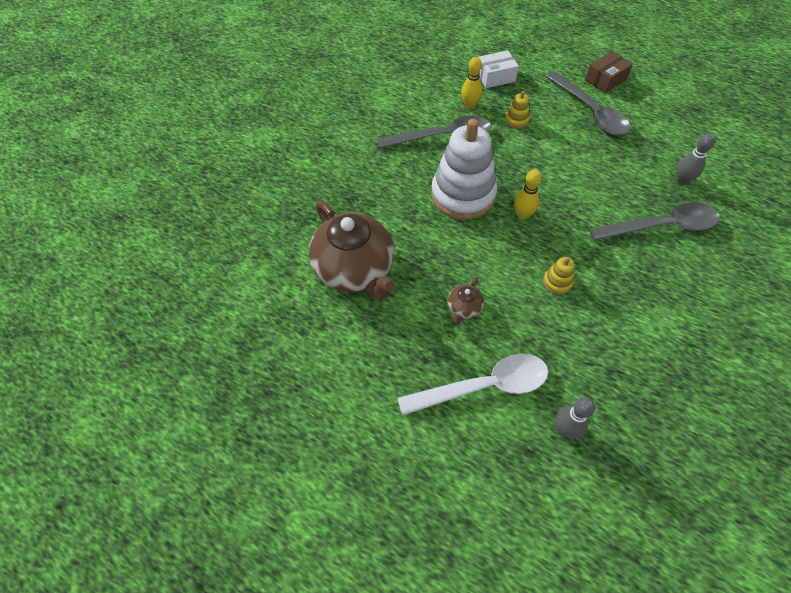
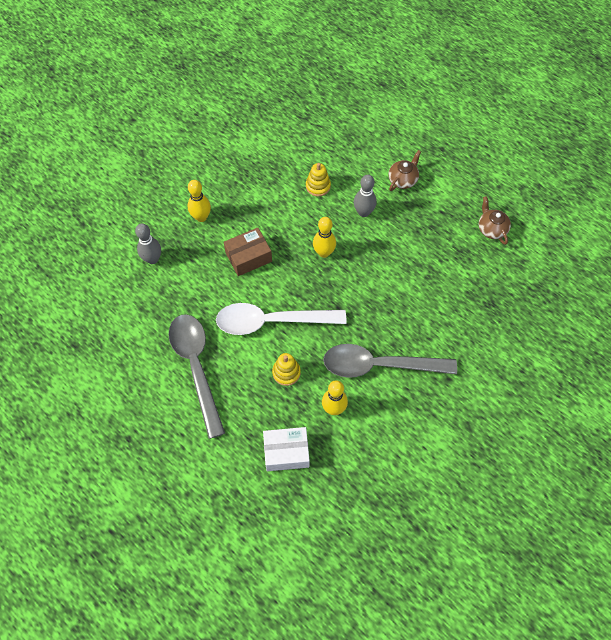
camera: 170 degrees left, 5 degrees up
brown teapot [309,200,395,300] -> brown teapot [479,196,511,245], size x0.42
white spoon [397,354,549,416] -> white spoon moved to [216,303,346,335]
white stacking toy [431,119,497,220] -> none
grey bowling pin [556,397,595,438] -> grey bowling pin moved to [354,175,377,217]
brown box [585,51,633,93] -> brown box moved to [224,227,272,276]
grey spoon [589,202,720,241] -> yellow bowling pin [188,180,211,222]

